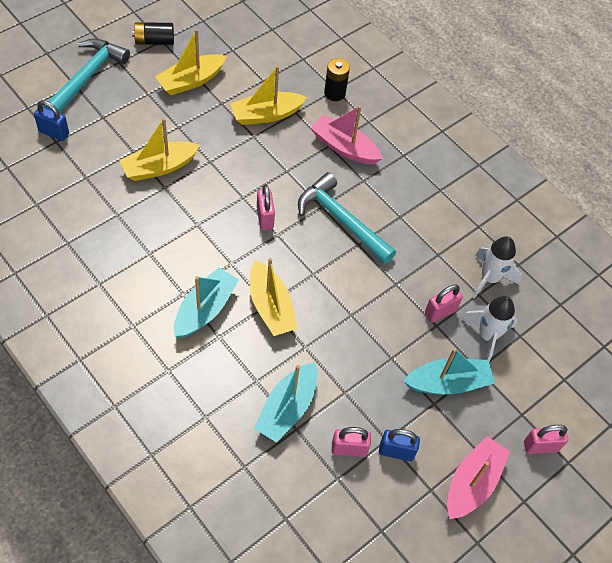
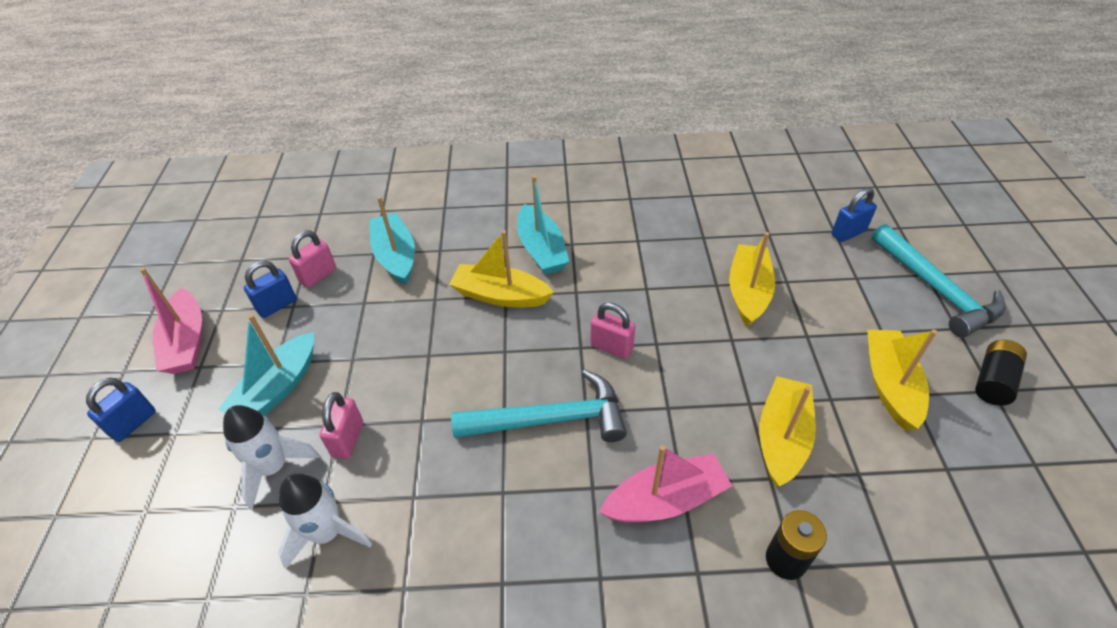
camera: 135 degrees right, 10 degrees down
pink padlock [524,425,568,454] -> blue padlock [86,378,156,442]

